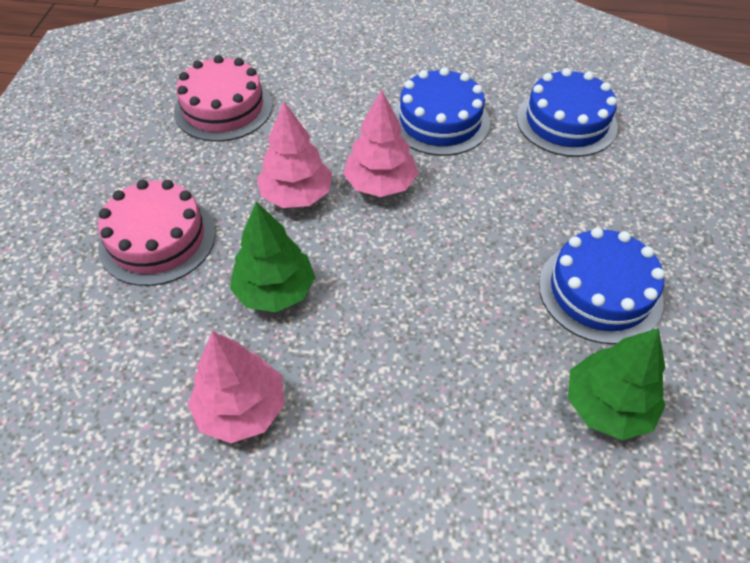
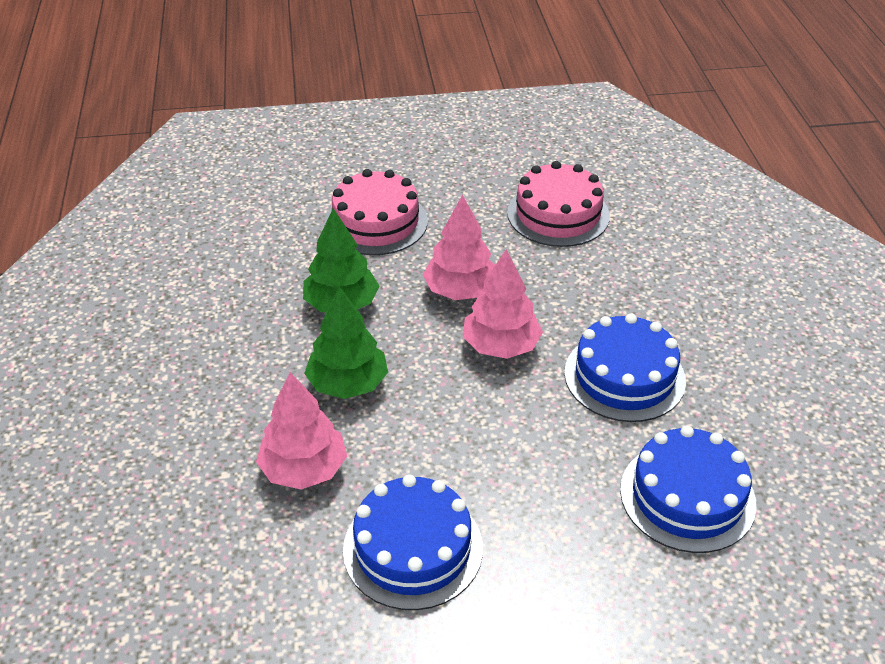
camera: 75 degrees right, 10 degrees down
pink tree [188,331,285,443] -> pink tree moved to [256,372,347,490]
green tree [568,328,665,440] -> green tree moved to [304,287,388,399]

